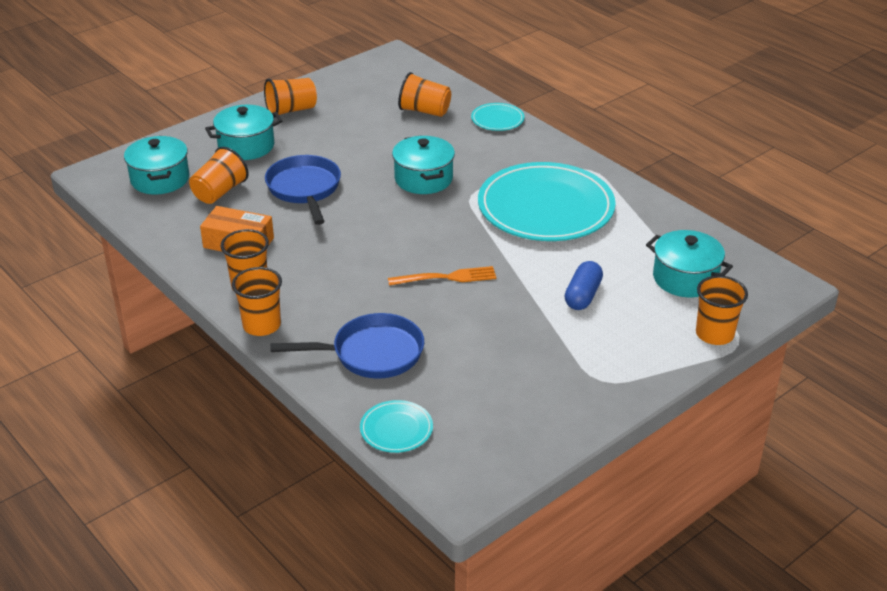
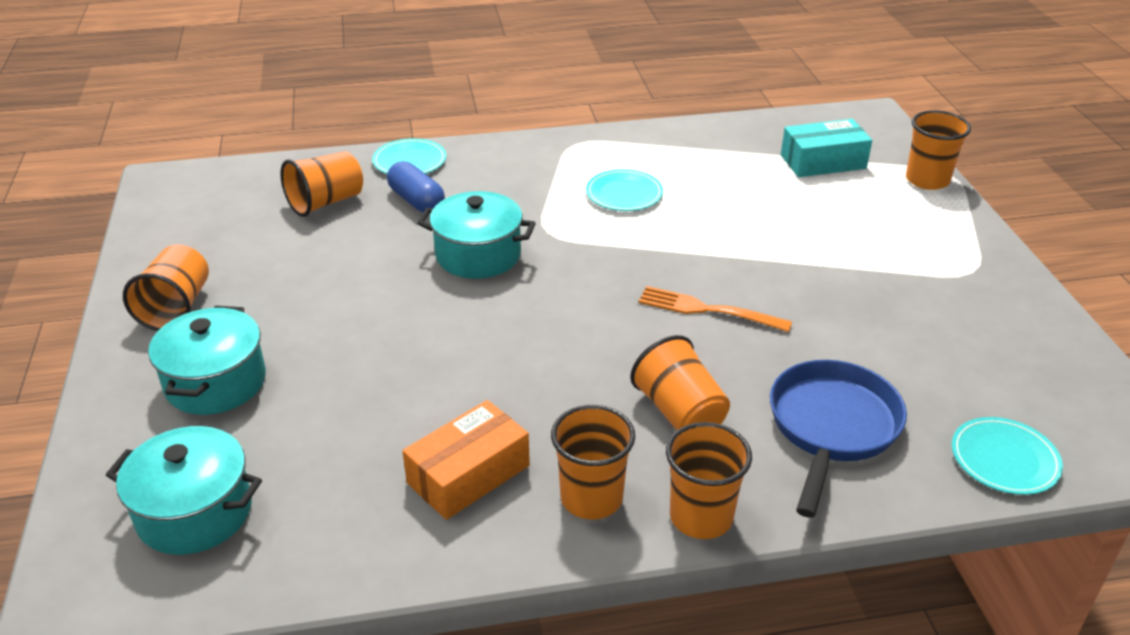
camera: 60 degrees left, 0 degrees up
orange cup [189,147,249,204] -> orange cup moved to [630,335,730,430]
blue pan [265,155,341,225] -> none
orange fork [388,266,496,286] -> orange fork turned 90 degrees counterclockwise [638,286,792,332]
turquoise plate [478,162,616,241] -> turquoise plate [586,169,663,211], size x0.43
blue capsule [565,261,603,310] -> blue capsule moved to [387,161,445,214]
turquoise pot [646,230,733,297] -> turquoise box [781,119,872,177]

